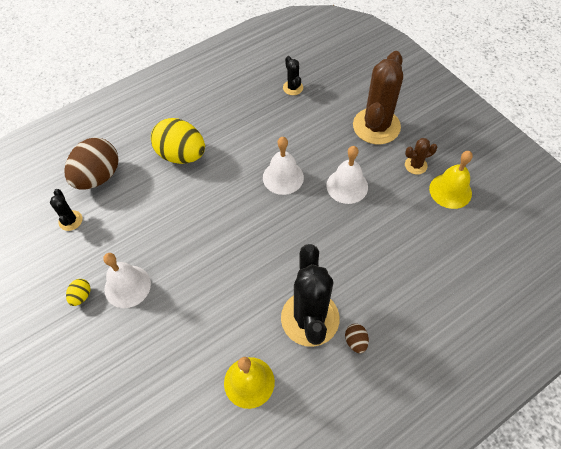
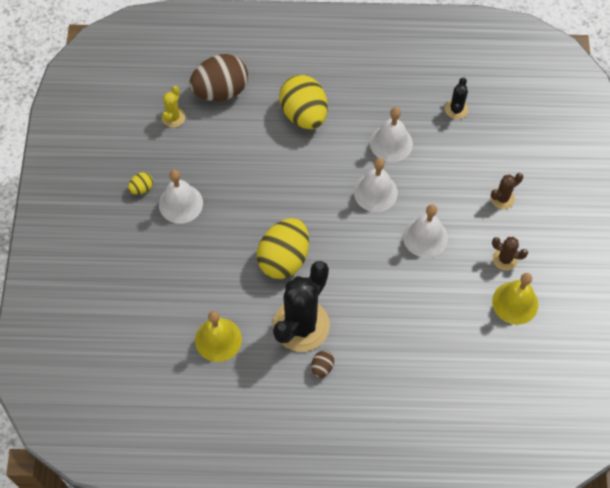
camera: 35 degrees right, 5 degrees up
black cactus [50,189,82,231] -> yellow cactus [162,86,185,127]
brown cactus [353,51,403,144] -> brown cactus [490,173,523,209], size x0.45
none -> yellow egg [257,218,309,279]
none -> white bell [370,107,413,162]

